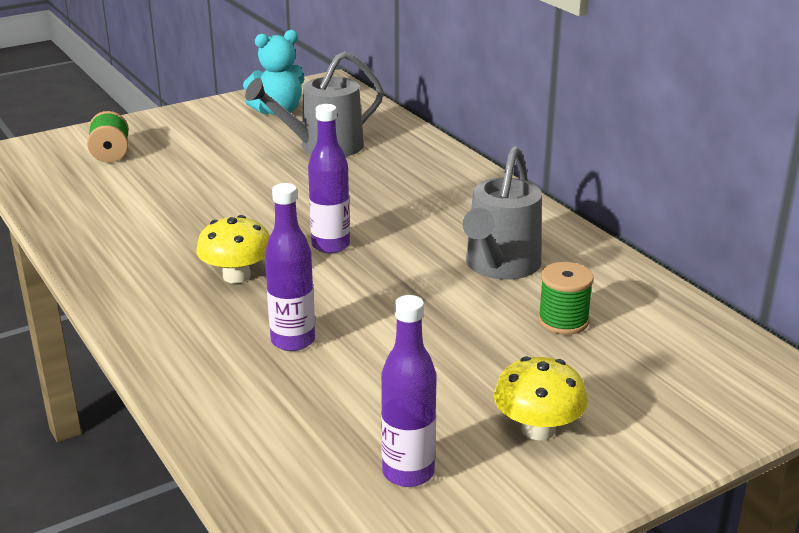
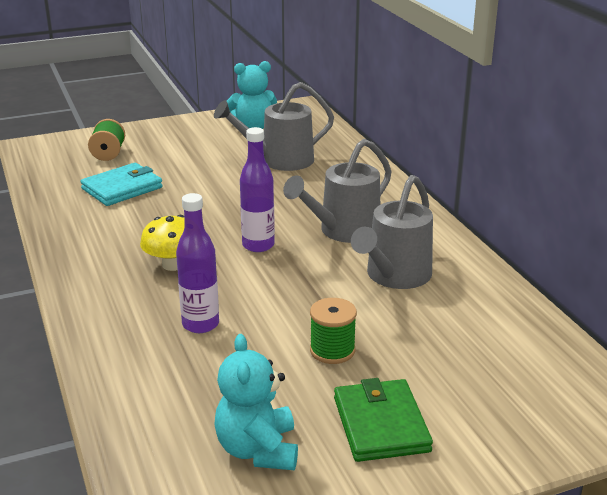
camera: 10 degrees right, 0 degrees up
purple bottle [381,295,437,487] -> turquoise teddy bear [214,334,298,470]
yellow mushroom [494,356,588,440] -> green wallet [334,378,433,462]
green spool [538,262,594,335] -> green spool moved to [310,298,357,364]
none -> turquoise wallet [80,163,163,206]
none -> grey watering can [283,139,392,243]

